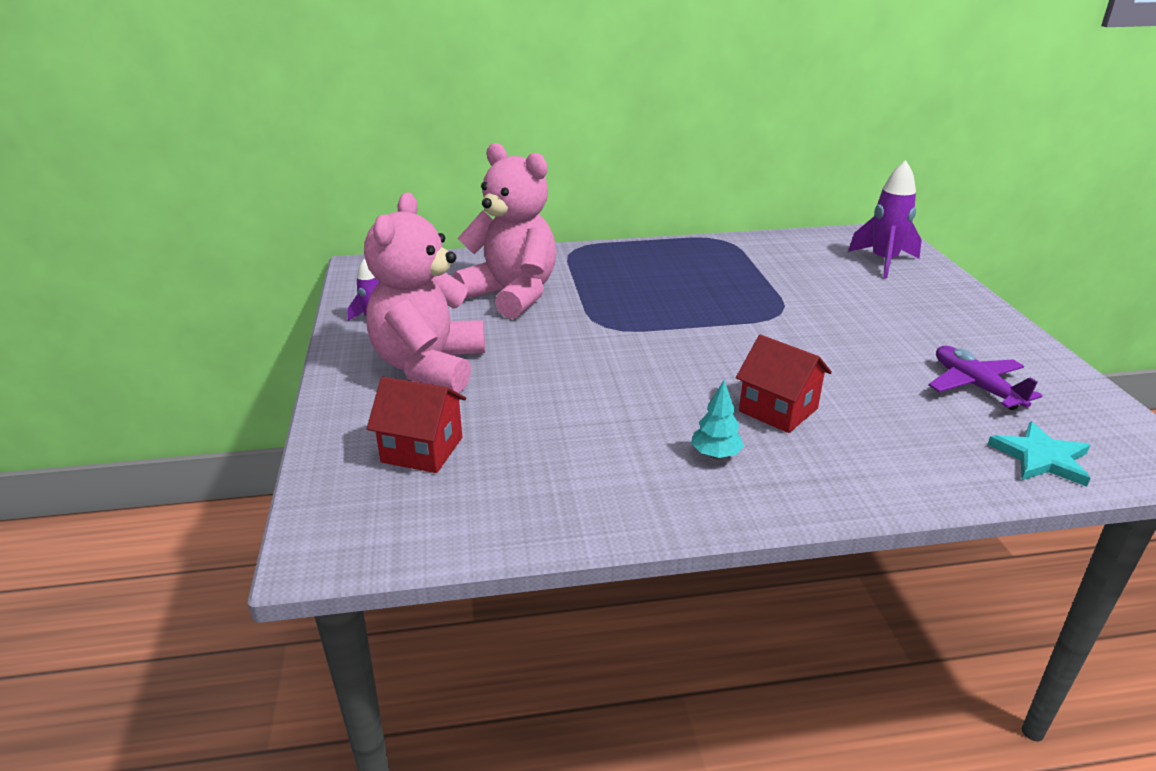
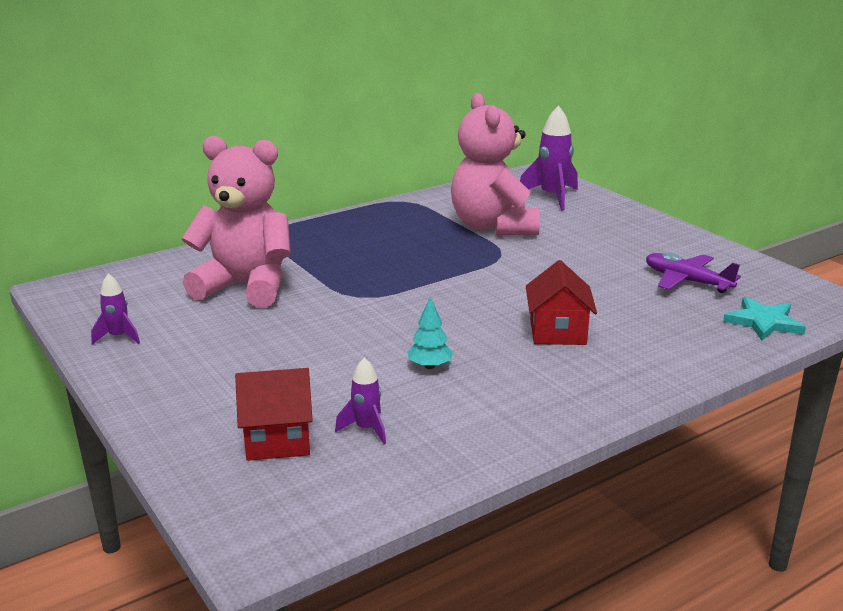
camera: 25 degrees left, 5 degrees down
pink teddy bear [364,193,485,393] -> pink teddy bear moved to [451,93,540,235]
turquoise tree [691,380,744,459] -> turquoise tree moved to [407,297,453,369]
red house [736,335,832,433] -> red house turned 75 degrees clockwise [526,260,597,345]
none -> purple rocket [335,357,386,444]

